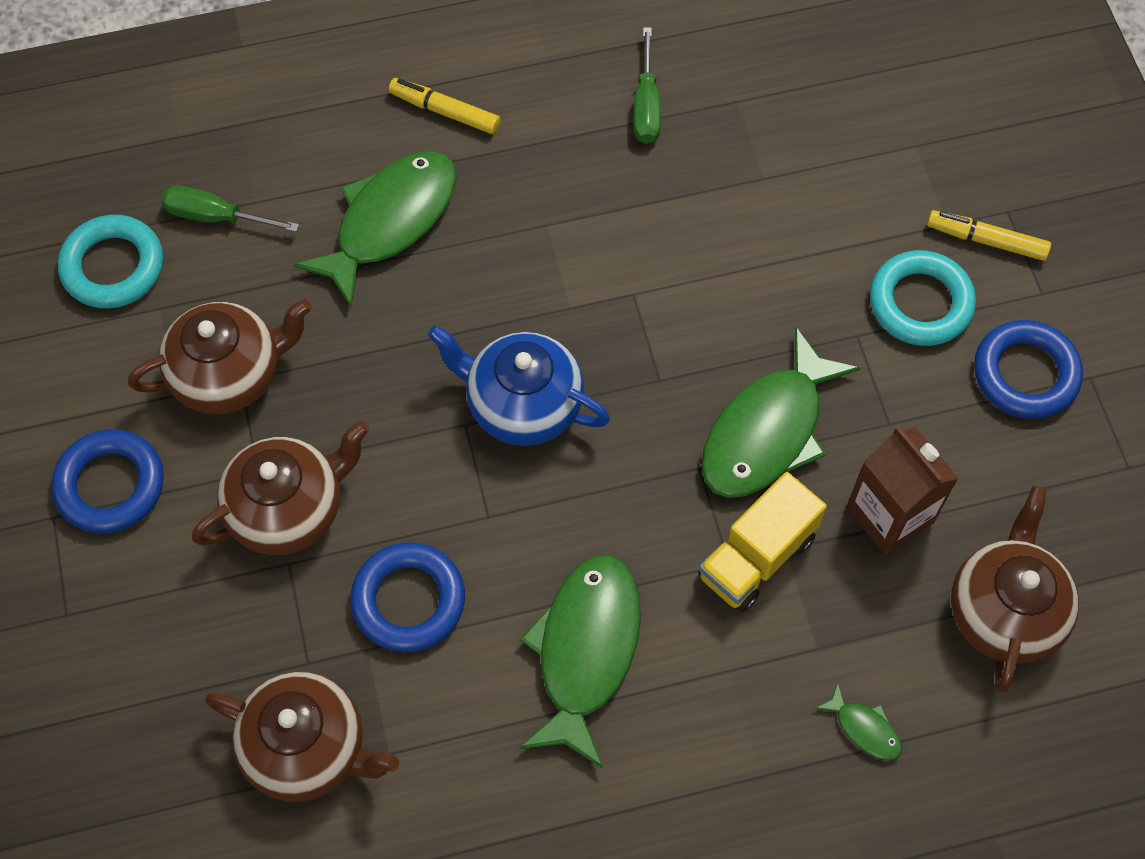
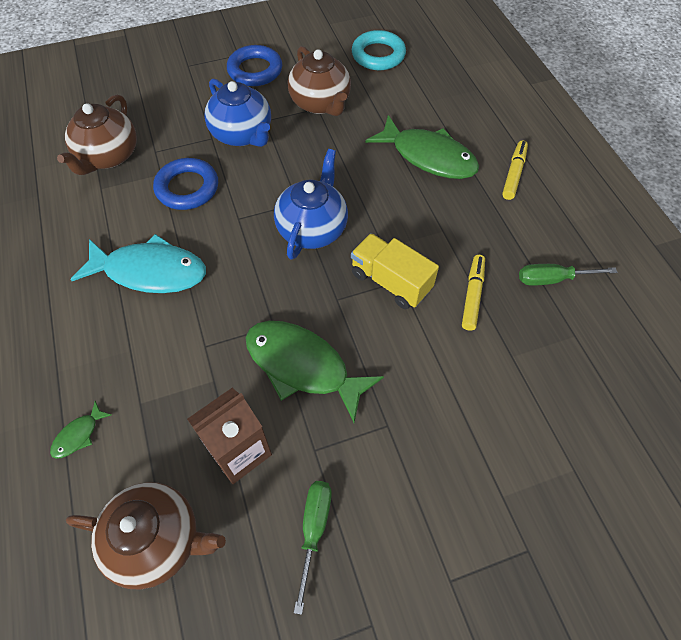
camera: 85 degrees right, 5 degrees down
green screwdriver [161,185,299,232] -> green screwdriver moved to [294,481,332,615]
brown teapot [192,421,369,555] -> blue teapot [204,79,271,147]
green fish [519,555,641,769] -> turquoise fish [70,234,206,293]
yellow truck [698,472,827,612] -> yellow truck moved to [351,233,439,309]
turquoise ring [870,250,976,346] -> none
yellow marker [927,210,1051,261] -> yellow marker moved to [462,255,485,331]
blue ring [974,320,1083,419] -> none

